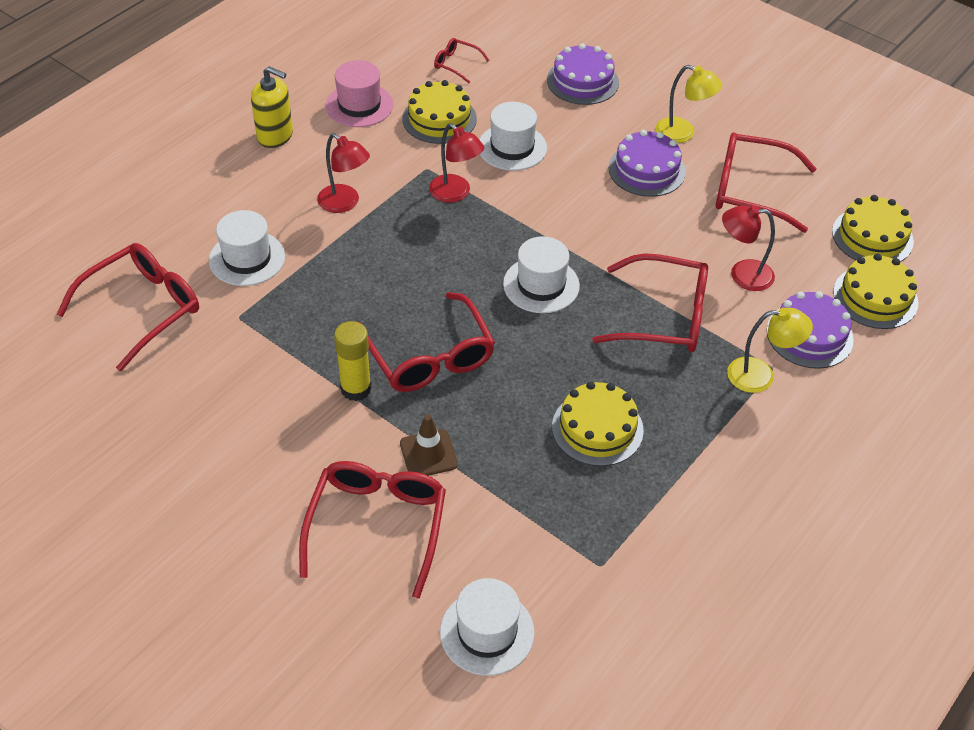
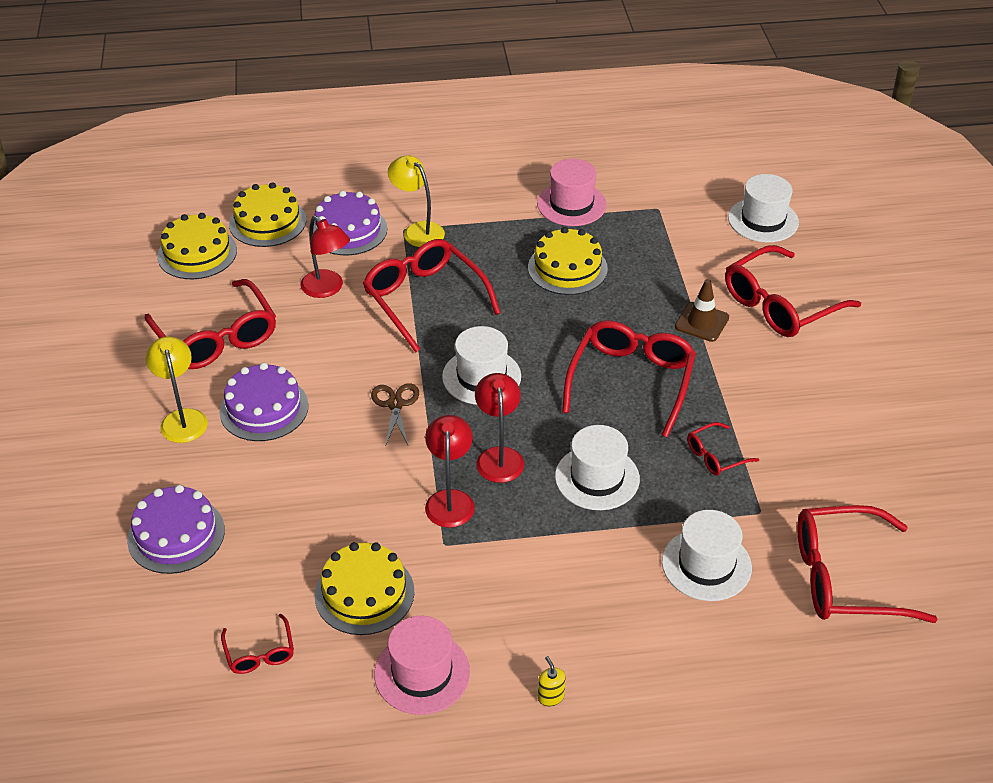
camera: 135 degrees left, 5 degrees down
yellow soap dispenser [251,66,293,148] -> yellow soap dispenser [538,656,566,706], size x0.47
red lamp [317,133,370,213] -> red lamp moved to [475,373,524,483]
yellow glue stick [334,321,372,401] -> none
white hat [479,102,547,171] -> white hat moved to [555,425,640,510]
none -> brown scissors [371,383,419,447]
none -> pink hat [537,159,607,226]
none -> red glasses [687,422,759,476]

